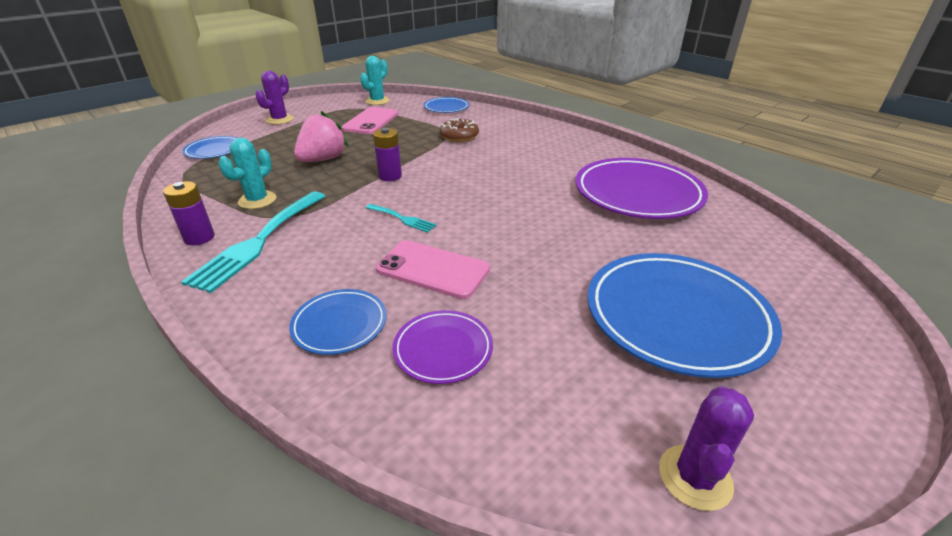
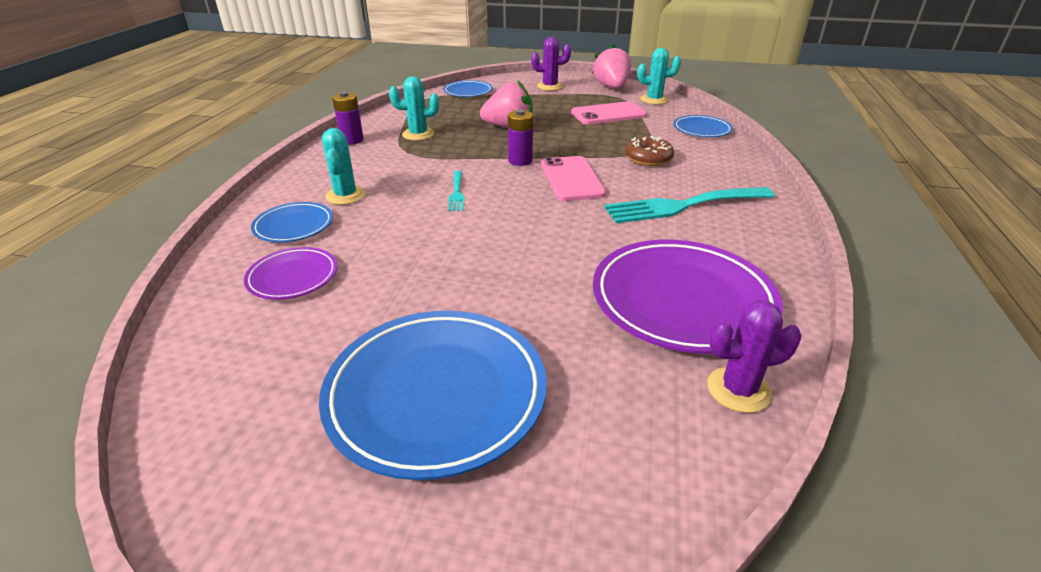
camera: 55 degrees right, 0 degrees up
turquoise fork [181,191,325,293] -> turquoise fork moved to [604,187,775,223]
pink phone [376,240,490,299] -> pink phone moved to [541,156,606,201]
purple cactus [659,386,754,511] -> purple cactus moved to [707,300,802,413]
none -> turquoise cactus [322,128,366,205]
none -> pink strawberry [592,44,631,88]

